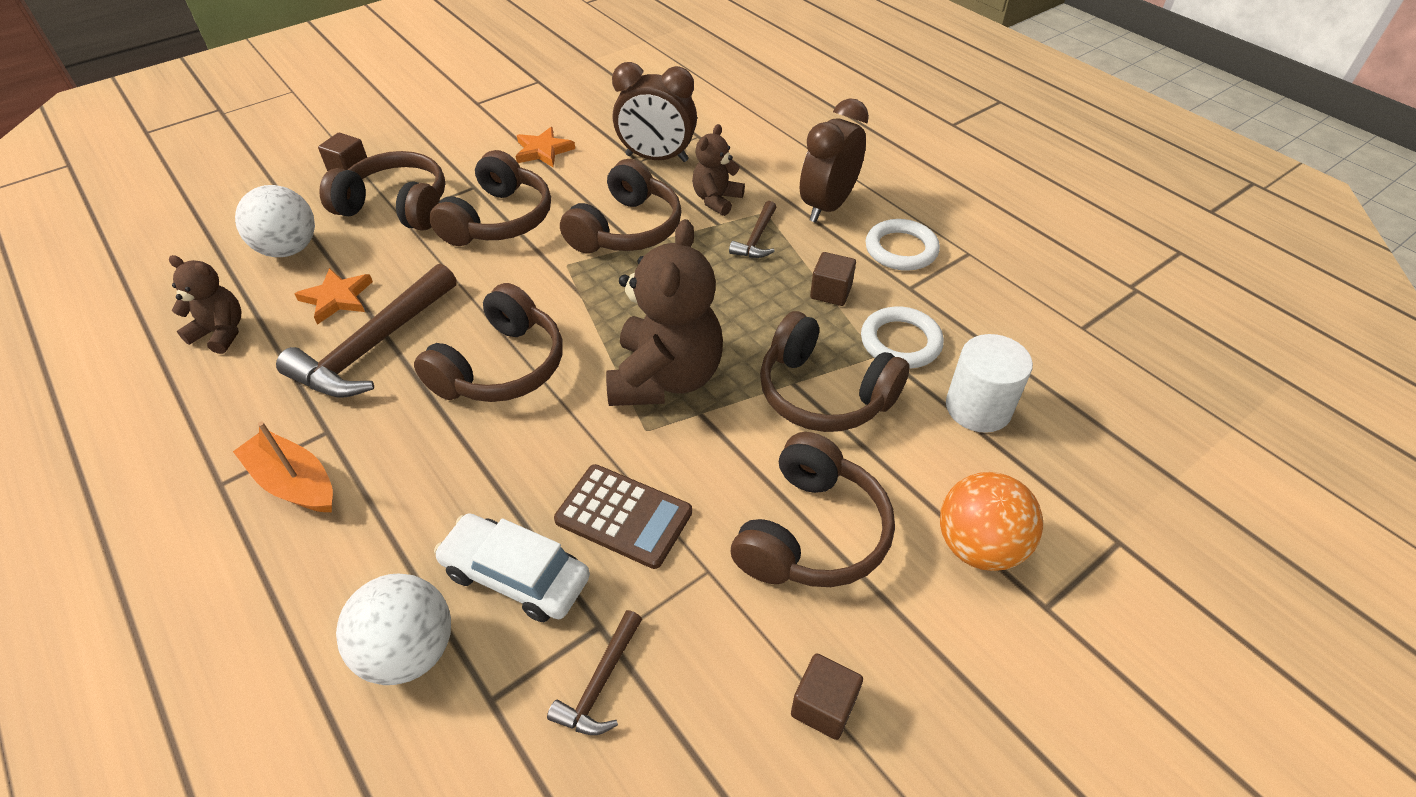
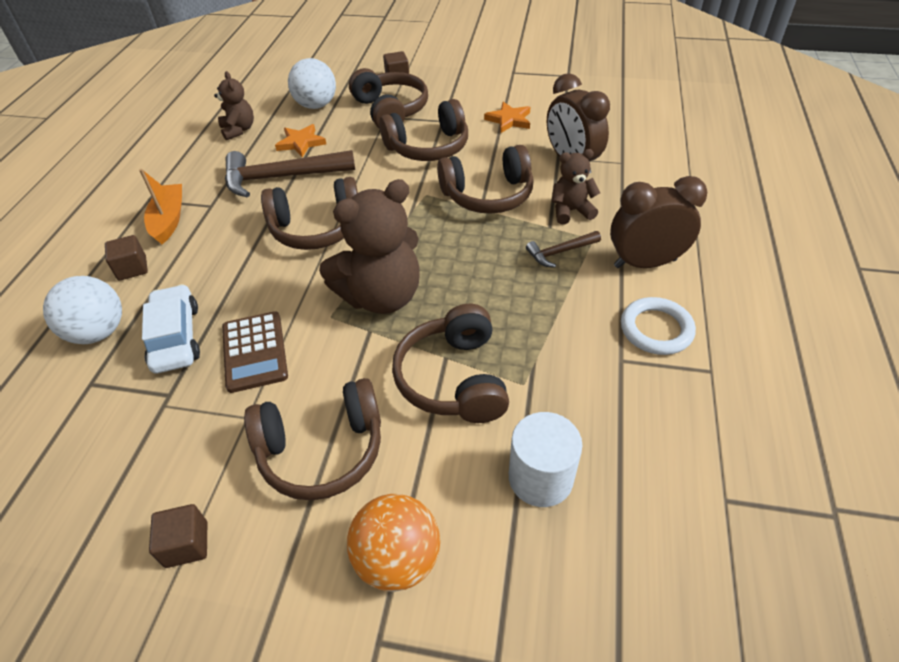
camera: 50 degrees right, 0 degrees up
brown hammer [547,610,642,735] -> none
brown cube [810,252,856,306] -> brown cube moved to [105,235,148,281]
white ring [861,307,944,369] -> none

